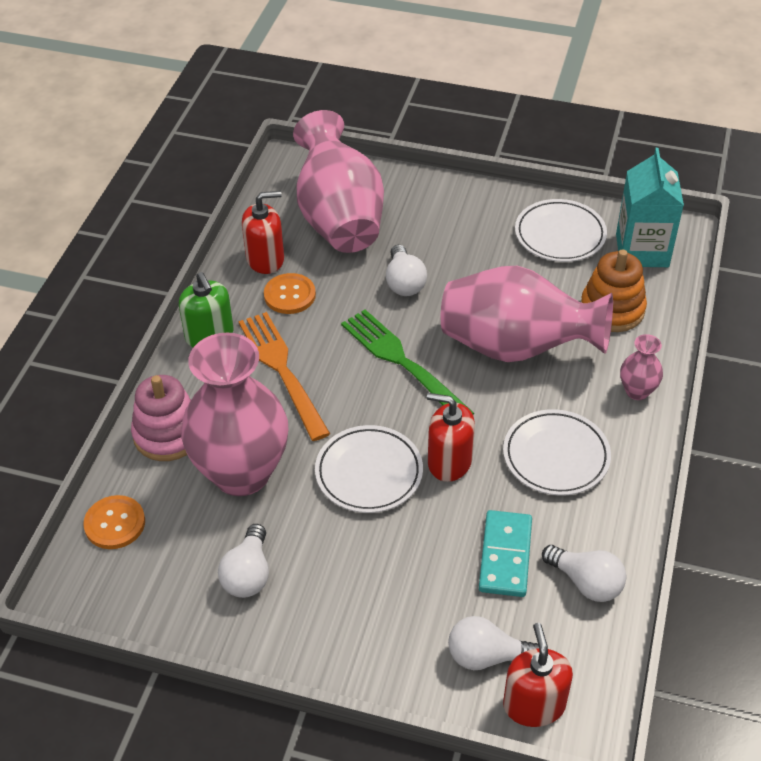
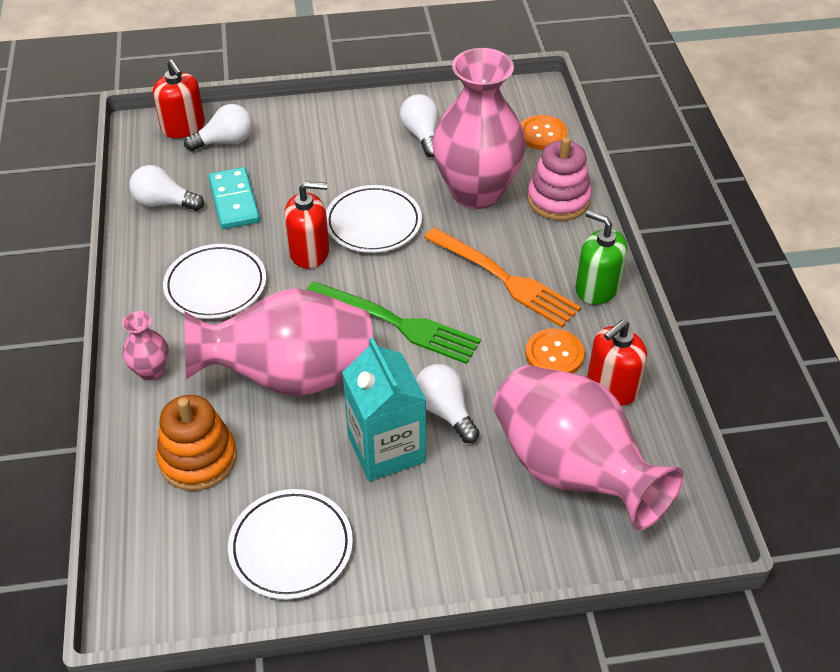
camera: 155 degrees right, 0 degrees up
turquoise carton [616,148,684,267] -> turquoise carton moved to [342,337,426,481]

